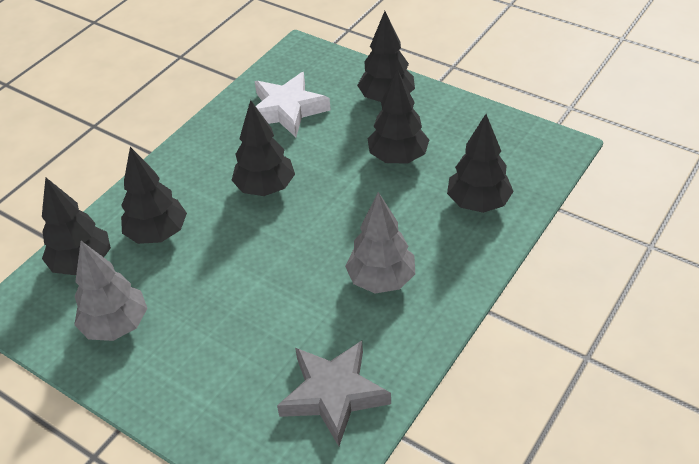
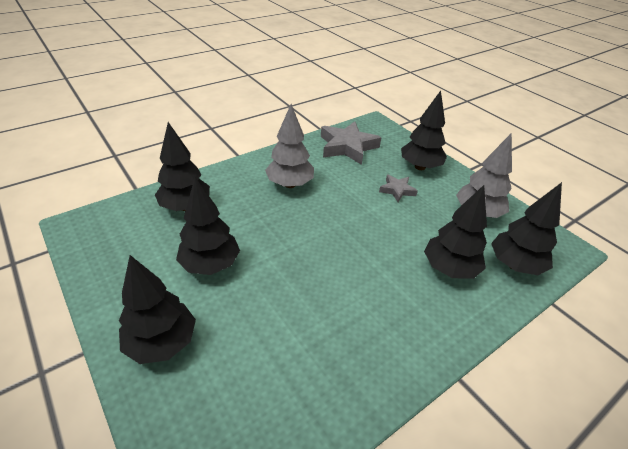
camera: 165 degrees left, 5 degrees down
black tree [231,100,295,196] -> black tree moved to [401,91,447,170]
white star [254,72,331,137] -> none
none -> grey star [379,175,418,202]

